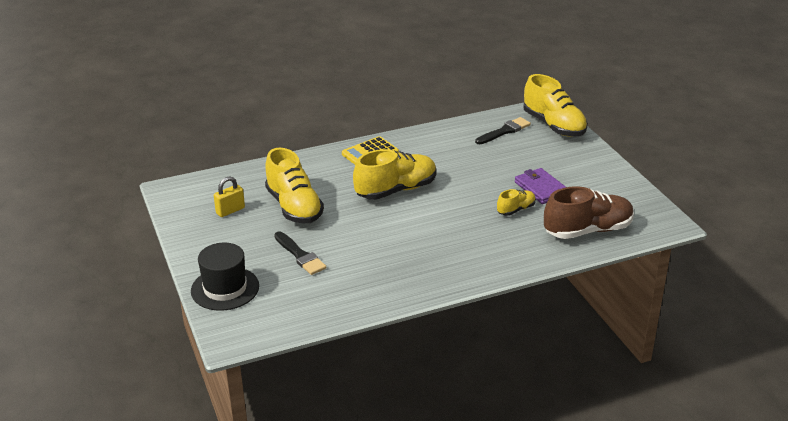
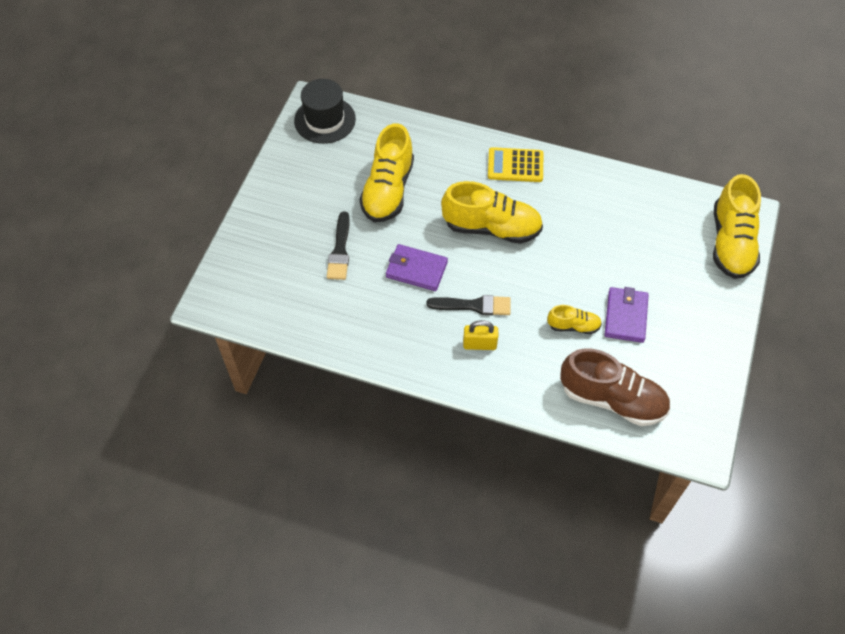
camera: 40 degrees right, 25 degrees up
black hat [191,243,259,311] -> black hat moved to [294,79,356,144]
yellow padlock [214,176,245,217] -> yellow padlock moved to [463,320,498,350]
black brush [475,117,531,144] -> black brush moved to [426,295,511,315]
none -> purple wallet [386,244,448,291]

